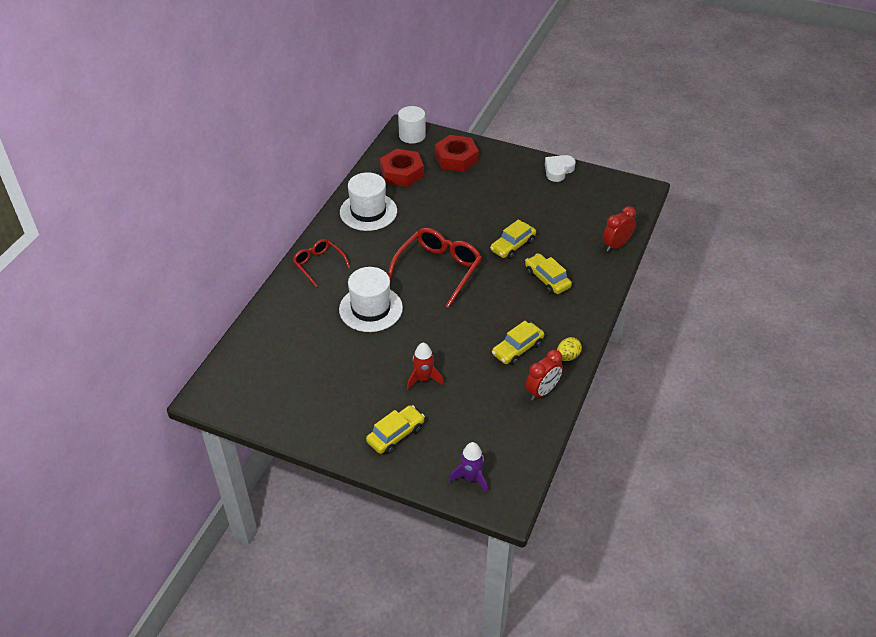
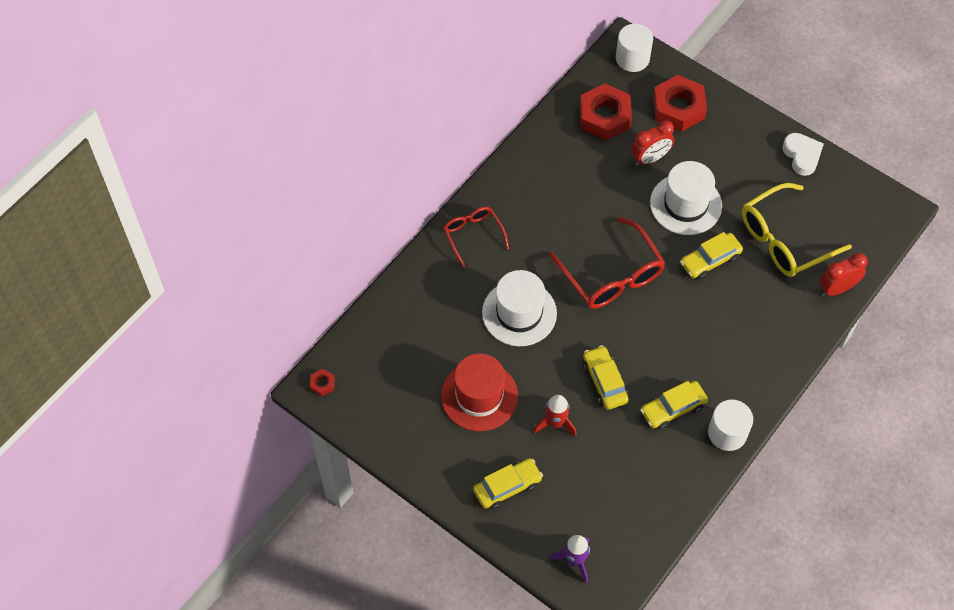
camera: 15 degrees right, 15 degrees up
white hat [340,172,397,231] -> white hat moved to [650,161,722,235]
red glasses [388,228,482,308] -> red glasses turned 105 degrees clockwise [549,217,665,309]
yellow car [525,254,572,294] -> yellow car moved to [583,345,629,410]
red clock [526,350,563,400] -> red clock moved to [631,120,674,166]
white heart [545,155,575,182] -> white heart turned 105 degrees clockwise [782,133,824,176]
yellow egg [557,337,582,361] -> white cylinder [708,399,753,451]
none -> red nut [310,369,335,397]
none -> red hat [441,353,518,431]
none -> yellow glasses [742,183,852,277]

